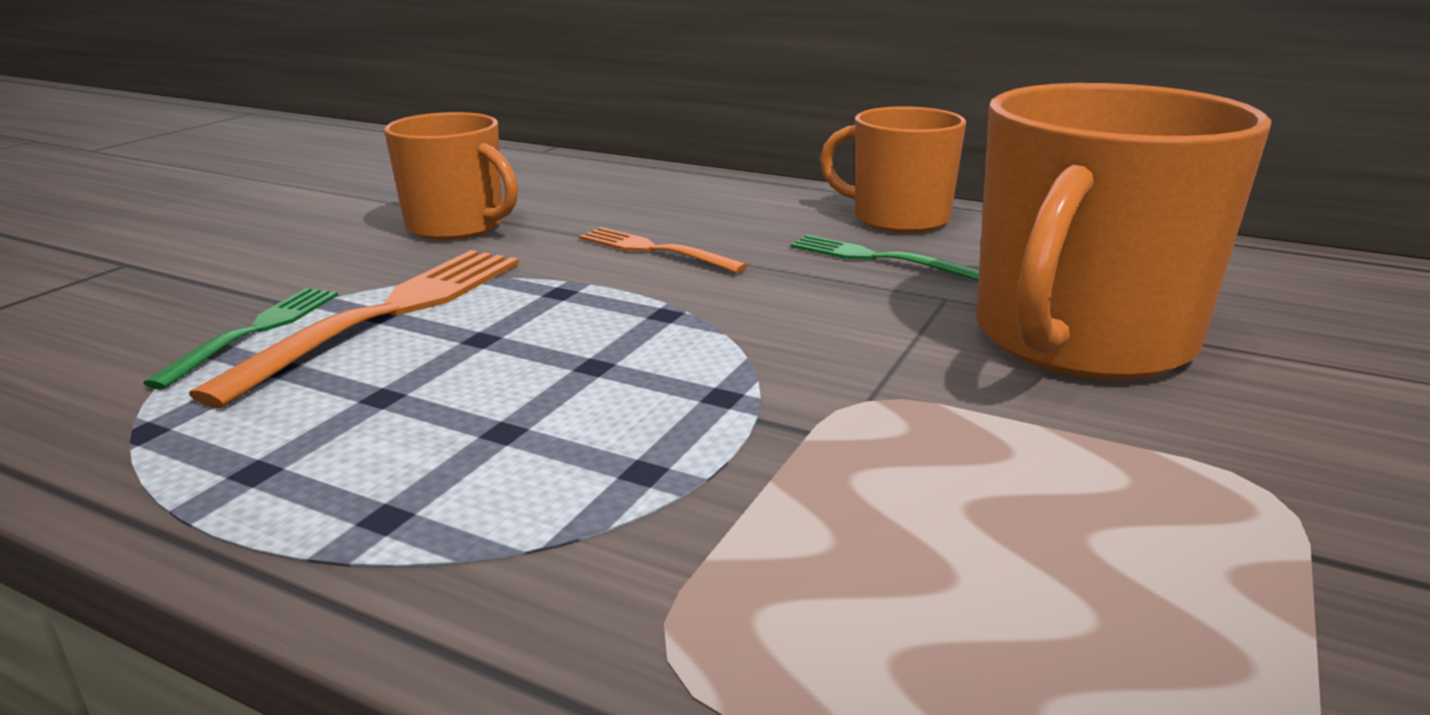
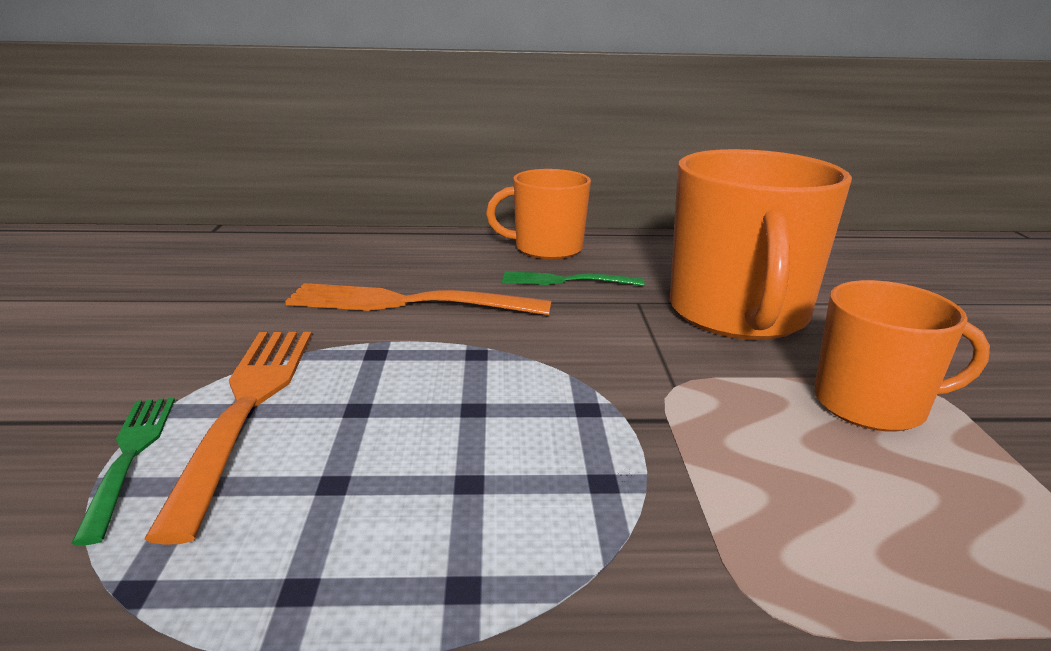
camera: 30 degrees left, 0 degrees up
orange mug [384,112,518,240] -> orange mug moved to [814,280,990,432]
orange fork [579,227,748,273] -> orange fork [285,283,552,315], size x1.71

